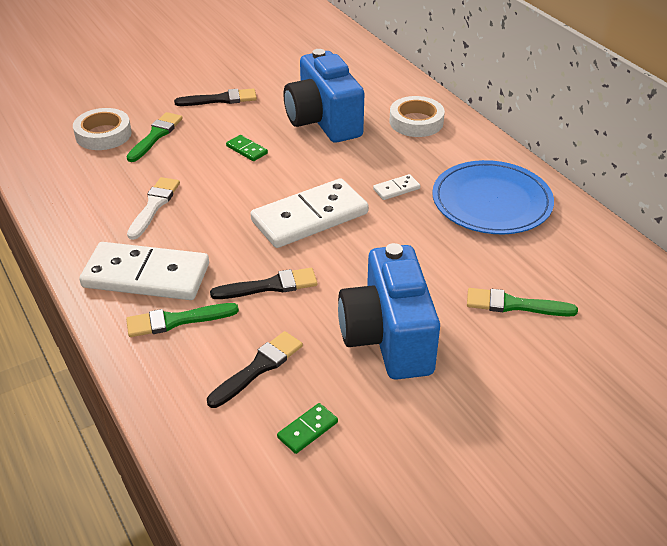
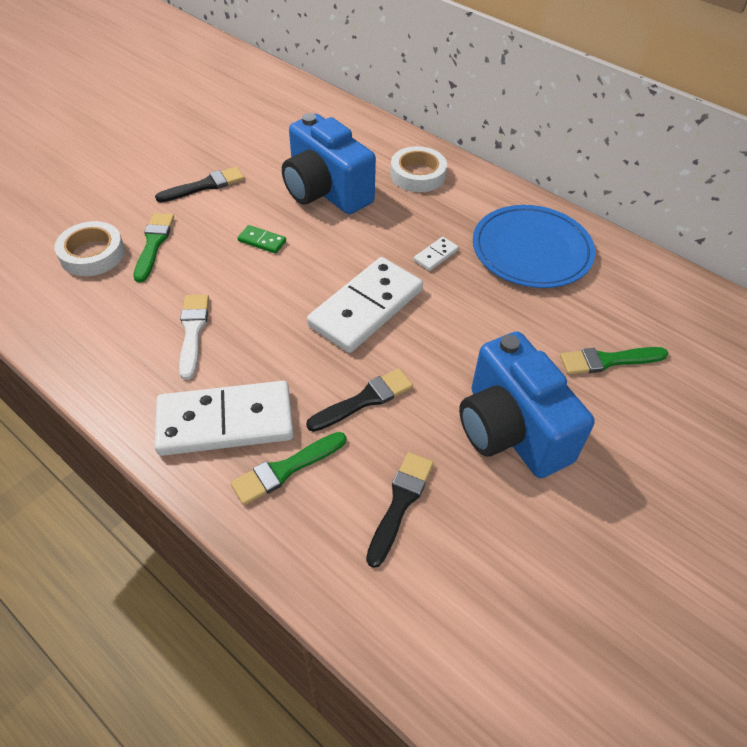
camera: 20 degrees left, 10 degrees up
green domino [277,403,338,454] -> none

